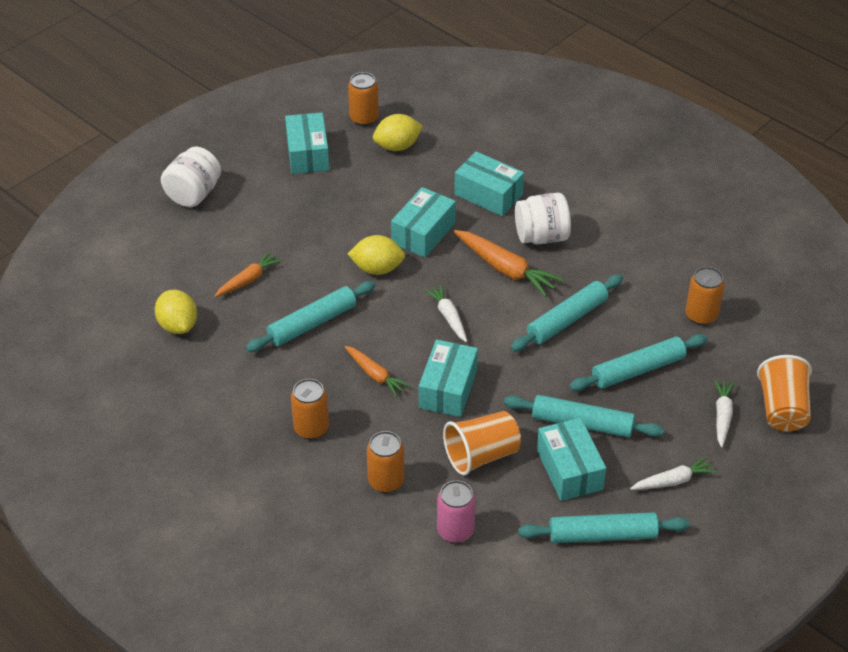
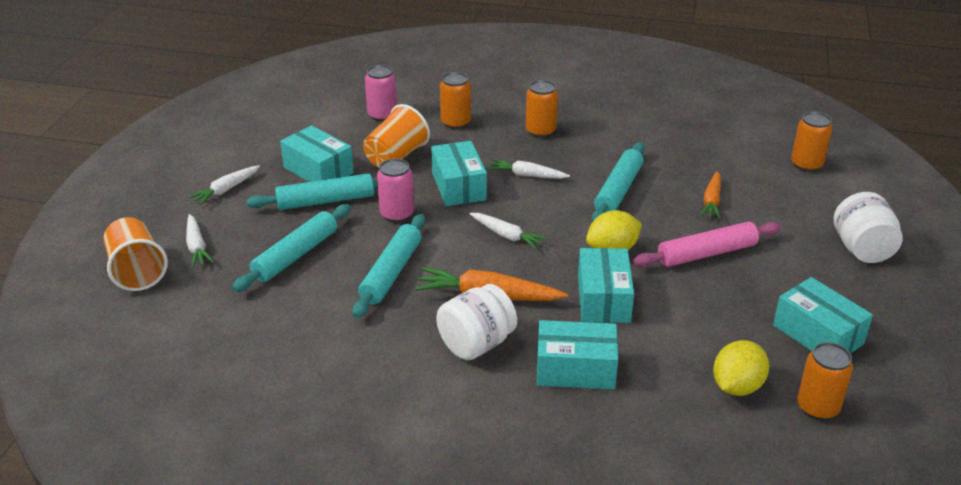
camera: 150 degrees right, 10 degrees down
yellow lemon [155,290,197,334] -> none
orange carrot [345,346,410,397] -> white carrot [489,159,570,179]
turquoise rolling pin [518,512,690,543] -> none
orange can [685,267,725,325] -> orange can moved to [791,112,832,172]
none -> pink can [377,158,414,223]
none -> pink rolling pin [633,222,781,267]

